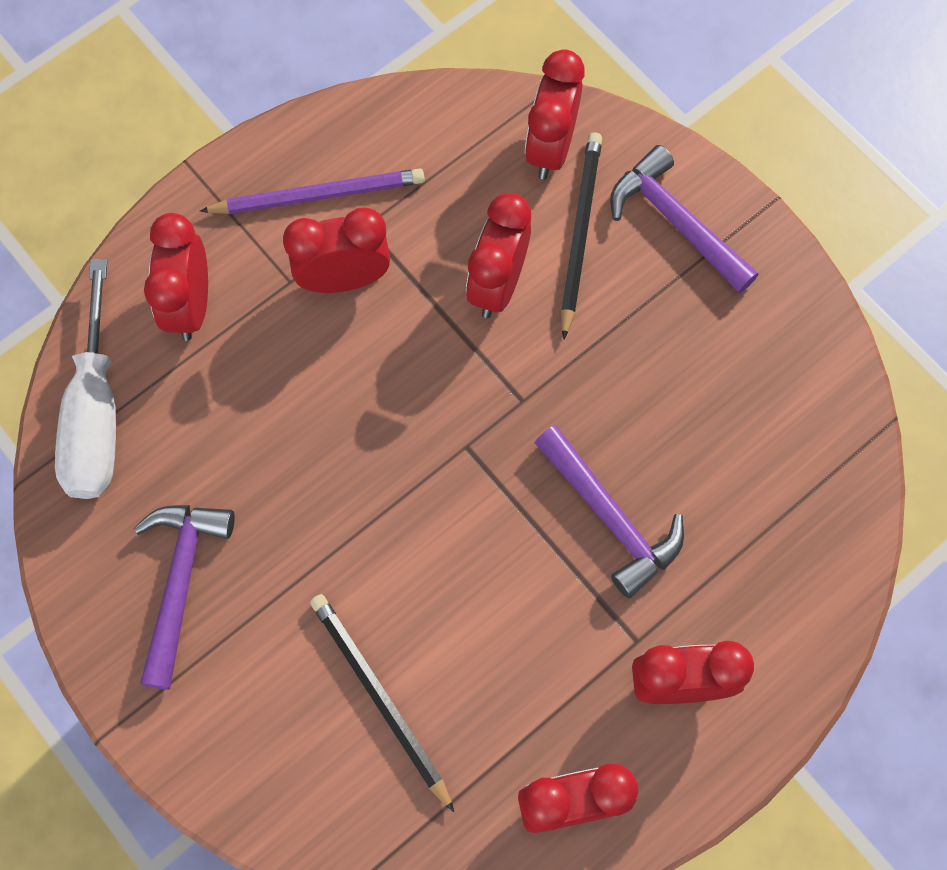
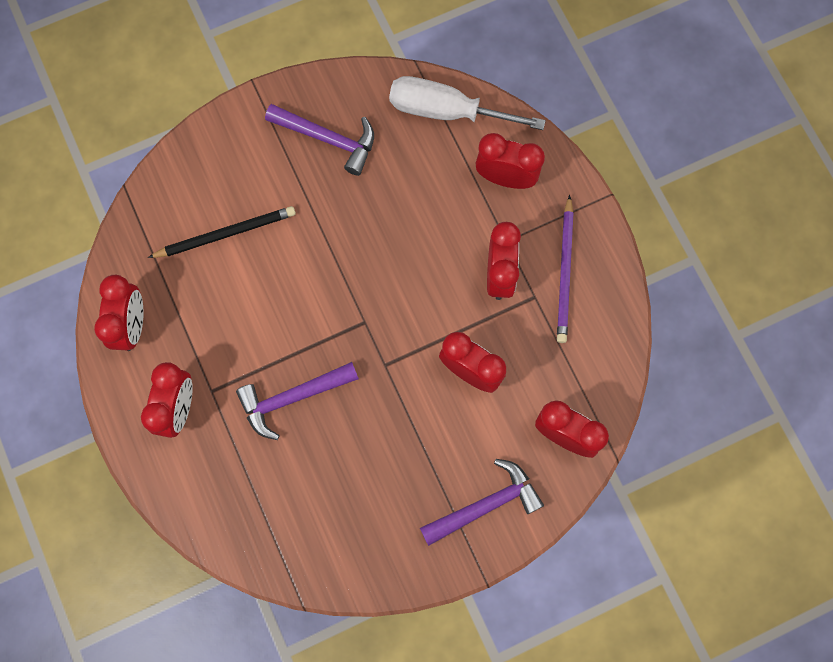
camera: 105 degrees right, 5 degrees up
black pencil [561,132,602,339] -> none

